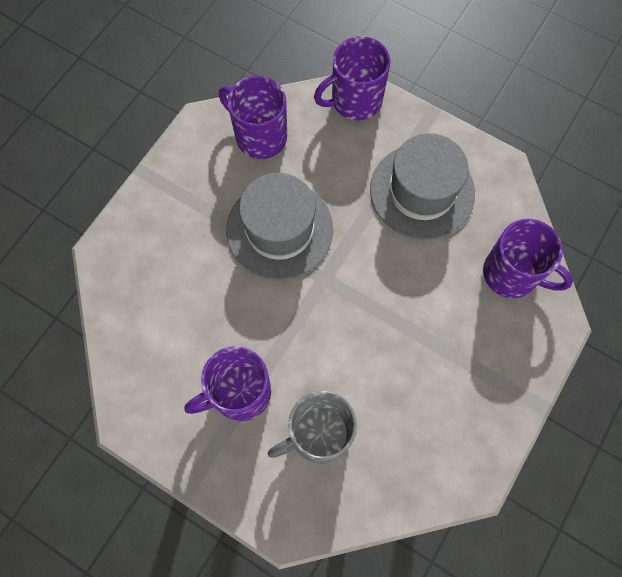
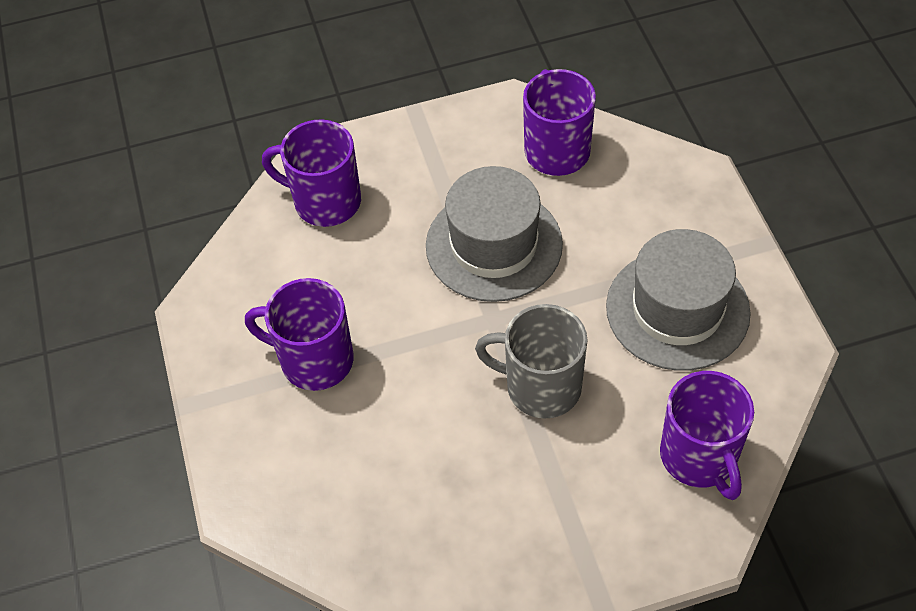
camera: 45 degrees right, 15 degrees down
grey mug [268,391,357,464] -> grey mug moved to [475,304,588,419]
purple mug [314,36,390,121] -> purple mug moved to [262,119,361,227]

